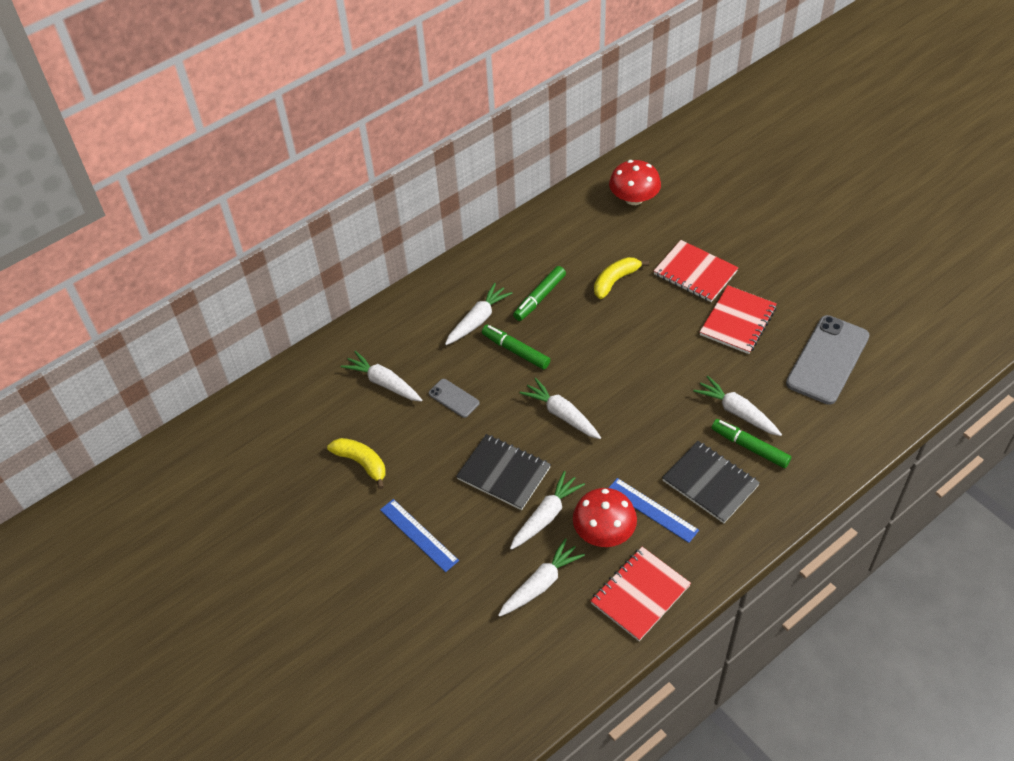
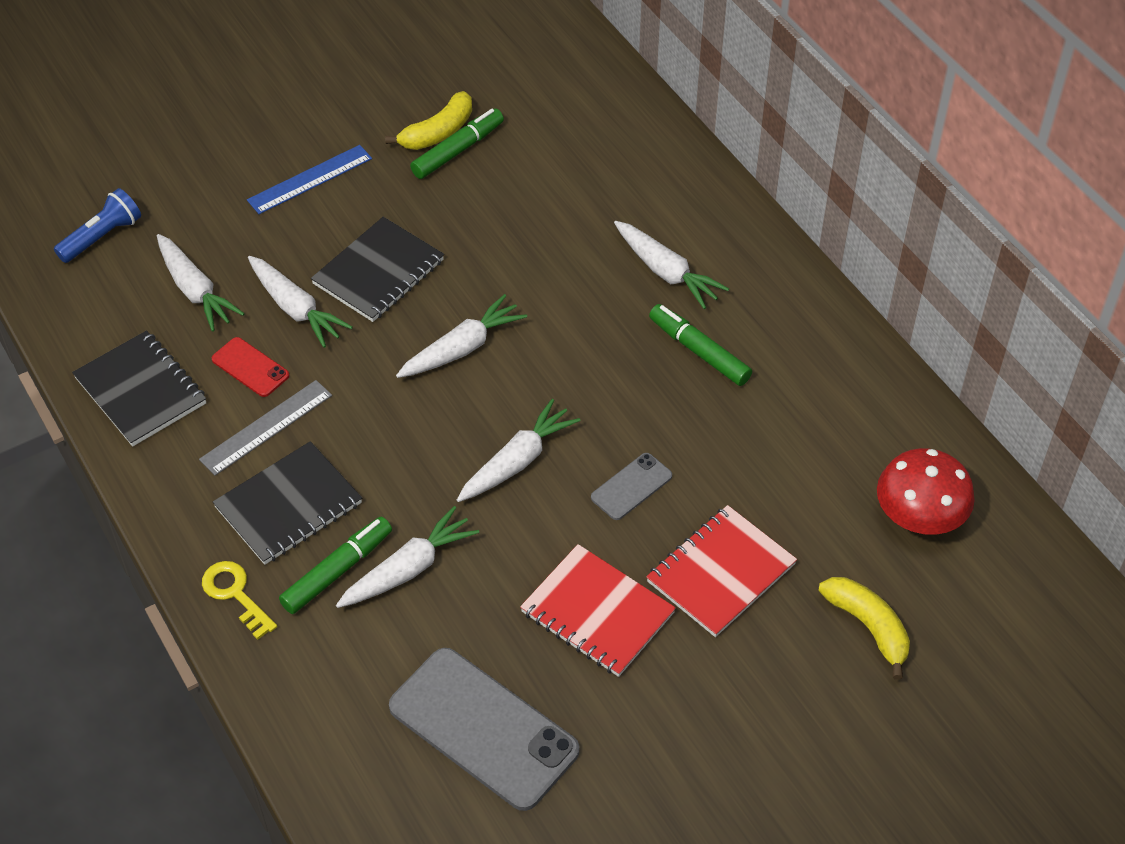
camera: 95 degrees right, 0 degrees up
white carrot [341,351,422,402] -> white carrot moved to [457,399,580,502]
grey phone [429,379,480,418] -> grey phone moved to [591,453,672,520]
green marker [482,324,550,370] -> green marker moved to [410,109,504,179]
red mushroom [573,488,637,547] -> red phone [212,337,289,397]
red notebook [590,547,691,641] -> black notebook [72,330,206,446]
yellow banana [594,257,649,299] -> yellow banana moved to [818,577,910,680]
blue ruler [609,478,699,543] -> grey ruler [199,380,332,476]
none -> blue flashlight [54,188,141,263]
none -> yellow key [202,561,277,640]

